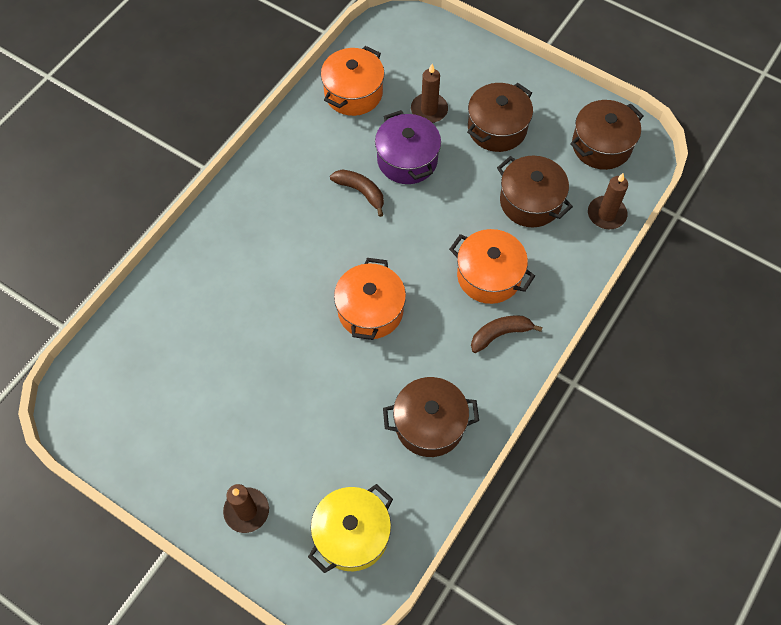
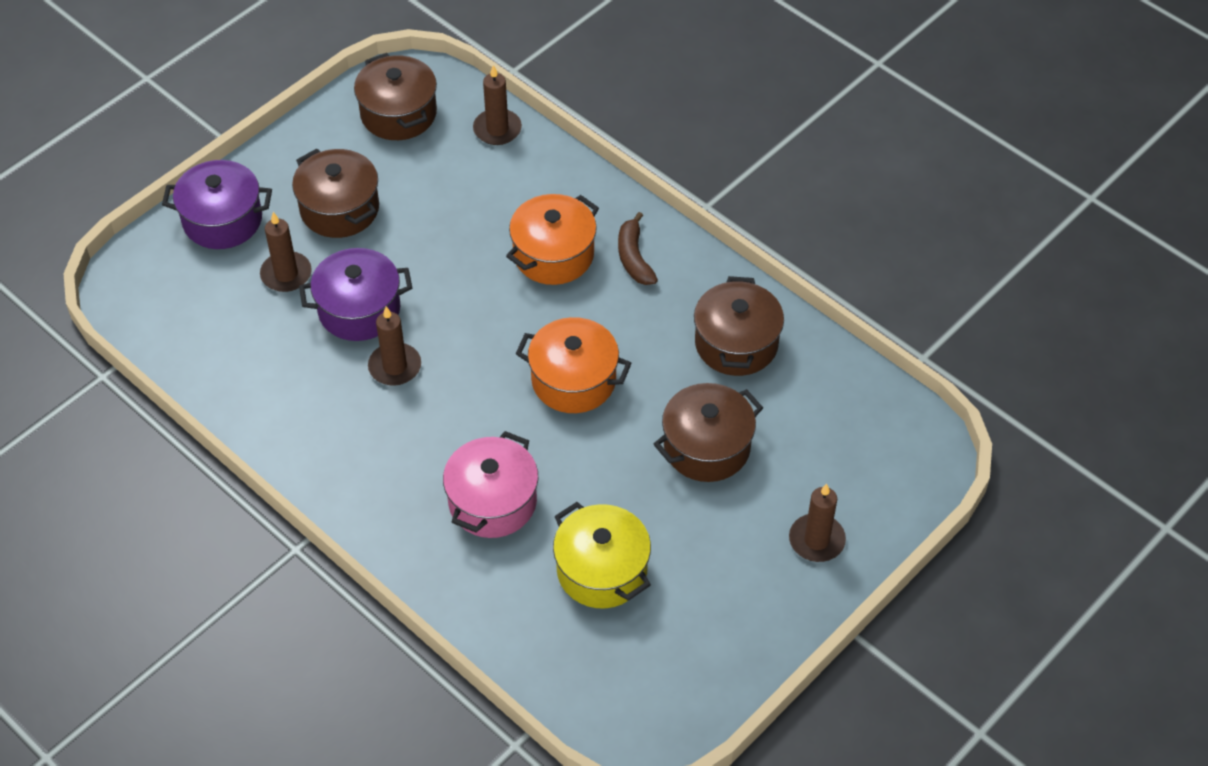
camera: 80 degrees left, 10 degrees down
yellow pot [308,484,393,573] -> yellow pot moved to [553,502,651,608]
orange pot [321,46,385,116] -> none
brown banana [330,170,384,217] -> brown candle [368,306,421,386]
brown pot [497,156,573,228] -> brown pot moved to [654,383,763,482]
none -> purple pot [162,160,272,249]
none -> pink pot [443,431,538,538]

